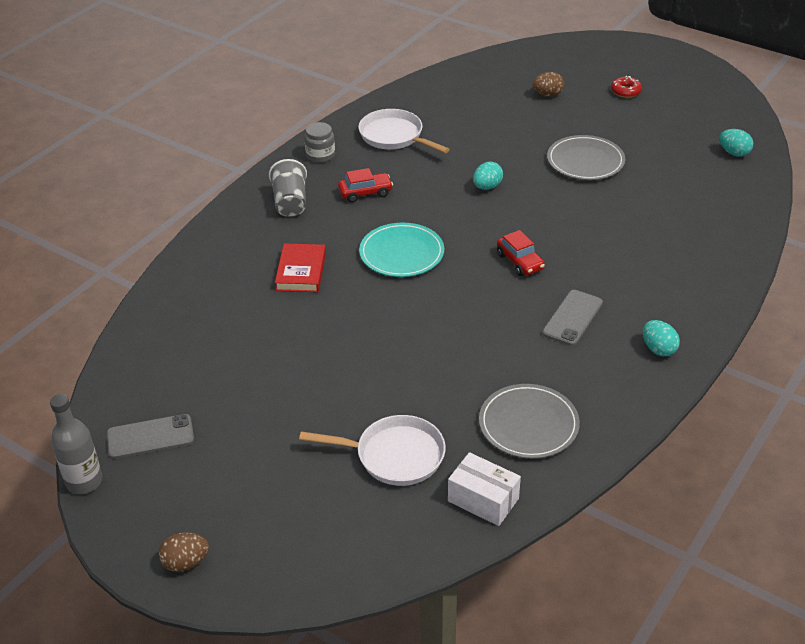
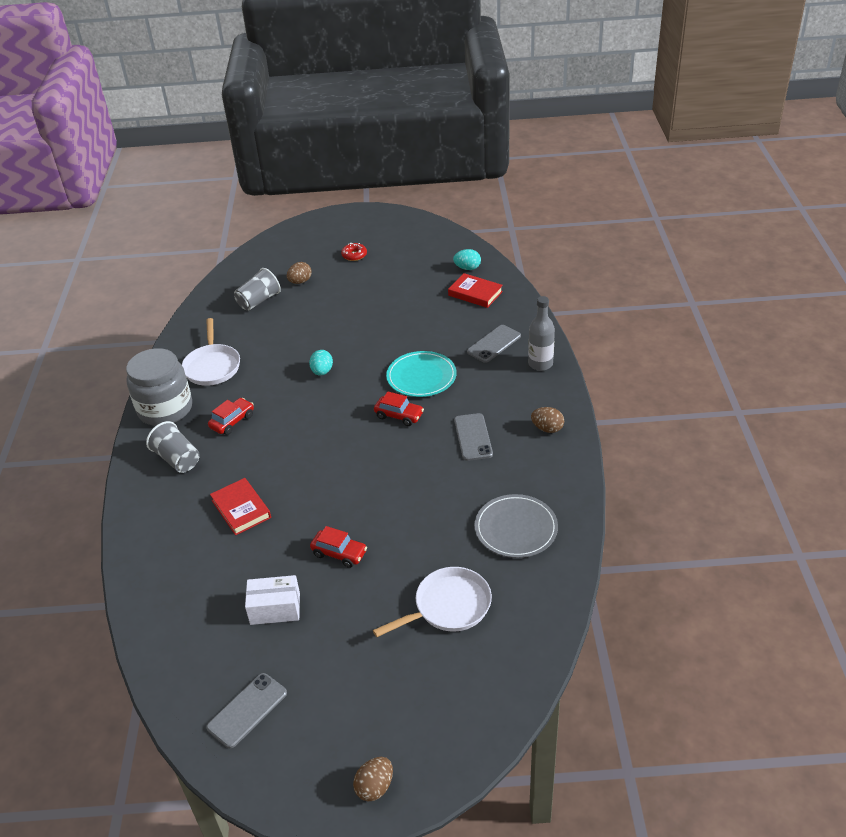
camera: 35 degrees left, 0 degrees up
grey bottle [50,394,102,494] -> grey bottle moved to [528,296,555,371]
grey jar [304,122,335,163] -> grey jar [126,348,192,426], size x2.04
white pan [358,109,450,153] -> white pan turned 105 degrees counterclockwise [182,318,240,386]
turquoise plate [359,223,444,277] -> turquoise plate moved to [386,351,457,397]
white box [448,452,521,526] -> white box moved to [245,575,300,625]
grey plate [547,135,625,180] -> none
turquoise egg [643,320,680,356] -> brown egg [531,407,564,433]
none -> grey cup [234,268,281,311]
none -> red car [310,526,367,568]
none -> red book [448,273,503,308]
none -> grey phone [467,325,521,363]

